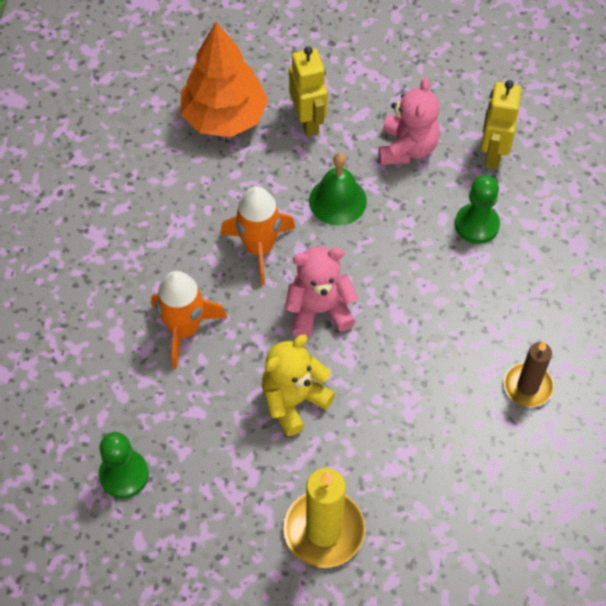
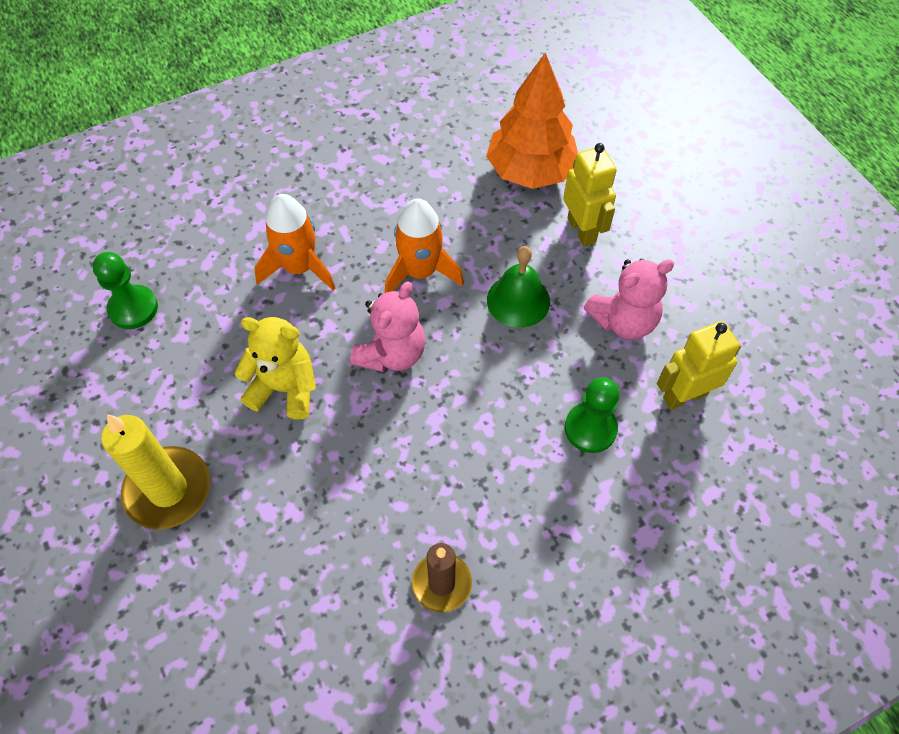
camera: 55 degrees right, 0 degrees up
pink teddy bear [285,247,358,337] -> pink teddy bear turned 75 degrees clockwise [350,281,426,372]
yellow robot [289,46,328,136] -> yellow robot turned 60 degrees counterclockwise [563,143,617,246]

